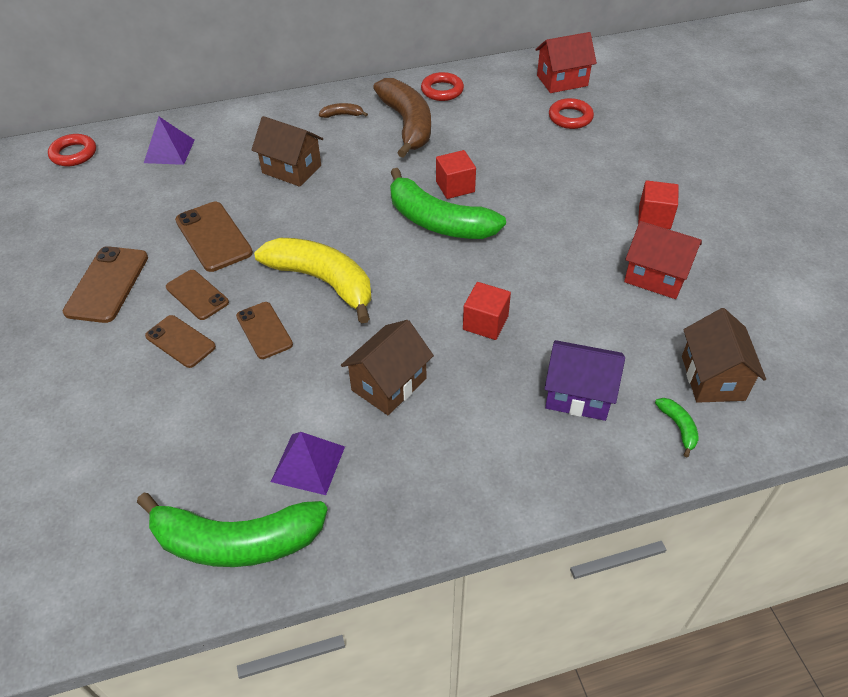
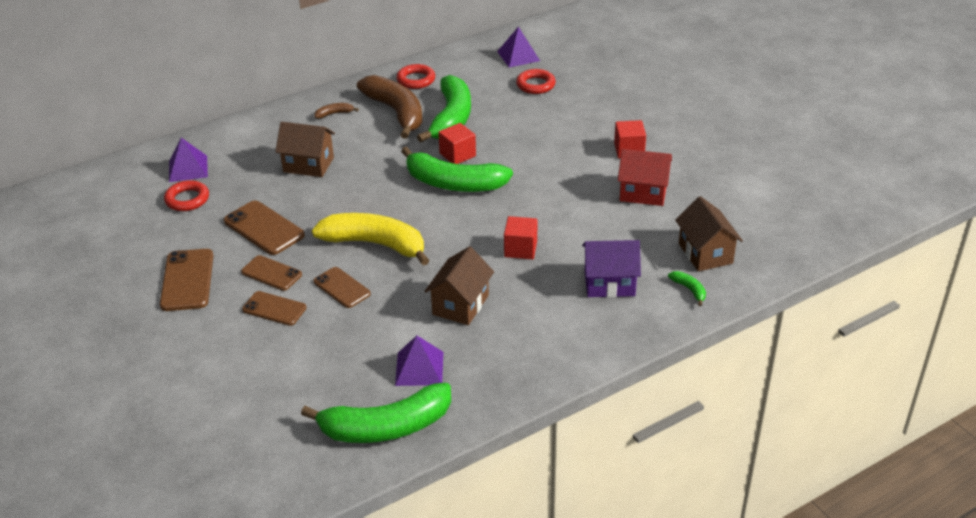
camera: 15 degrees left, 10 degrees down
red ring [48,134,96,166] -> red ring moved to [164,180,209,211]
red house [535,32,597,93] -> purple pyramid [497,27,540,68]
none -> green banana [417,75,471,142]

